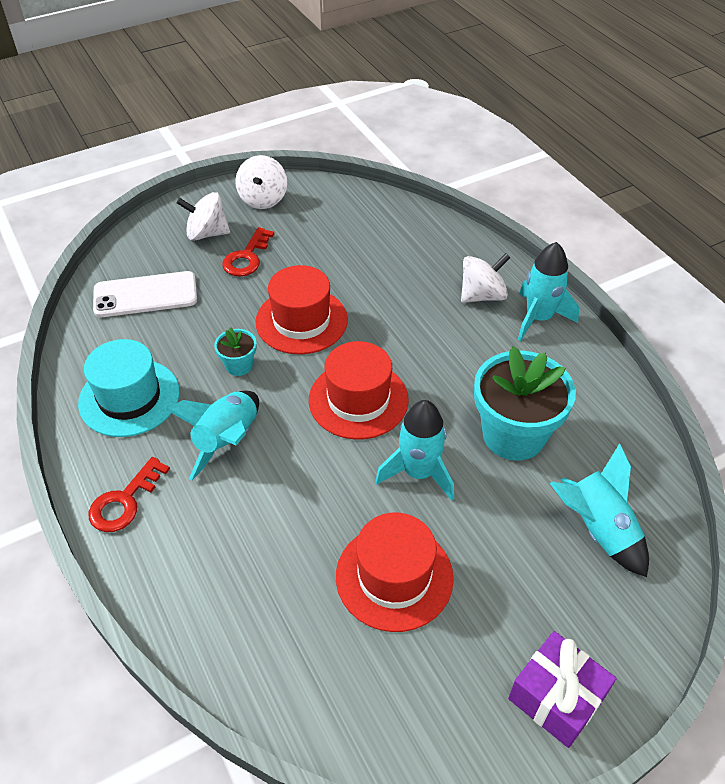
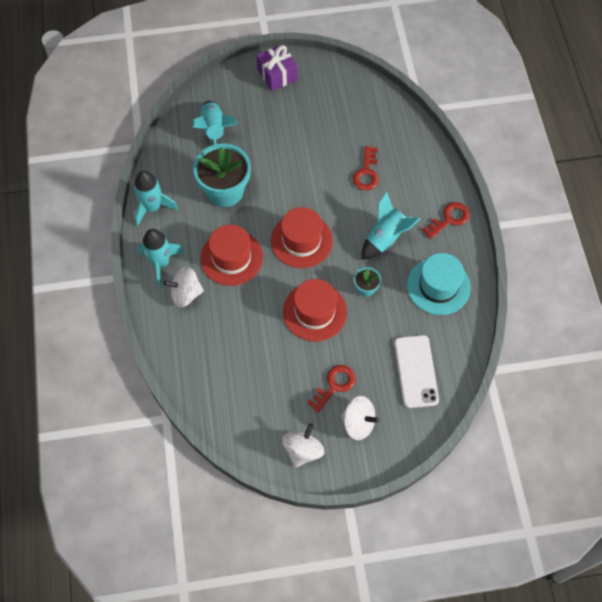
camera: 160 degrees left, 15 degrees up
white phone [93,271,197,317] -> white phone turned 75 degrees clockwise [394,335,439,408]
red hat [336,513,454,632] -> red hat moved to [200,224,263,286]
turquoise rocket [375,400,454,501] -> turquoise rocket moved to [134,171,178,227]
none -> red key [353,146,379,190]

